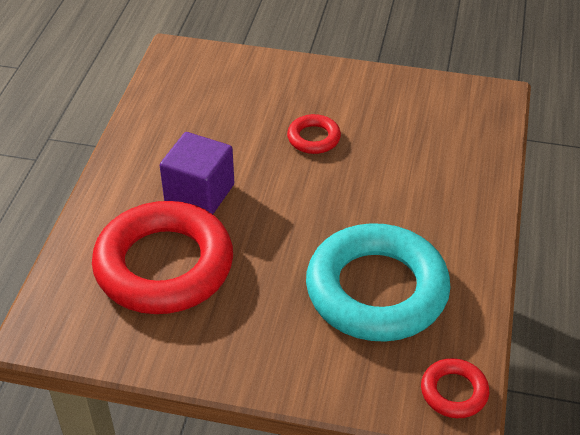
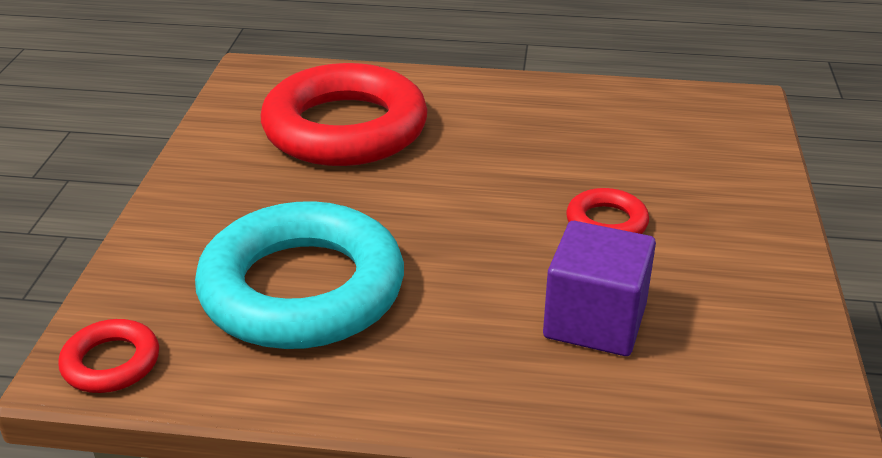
camera: 85 degrees right, 10 degrees down
purple cube [160,132,234,214] -> purple cube moved to [543,221,656,356]

